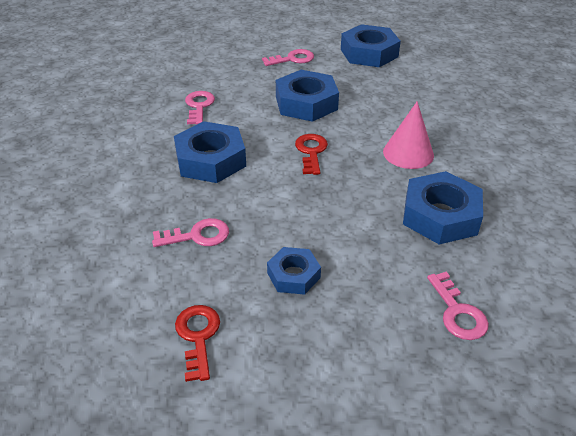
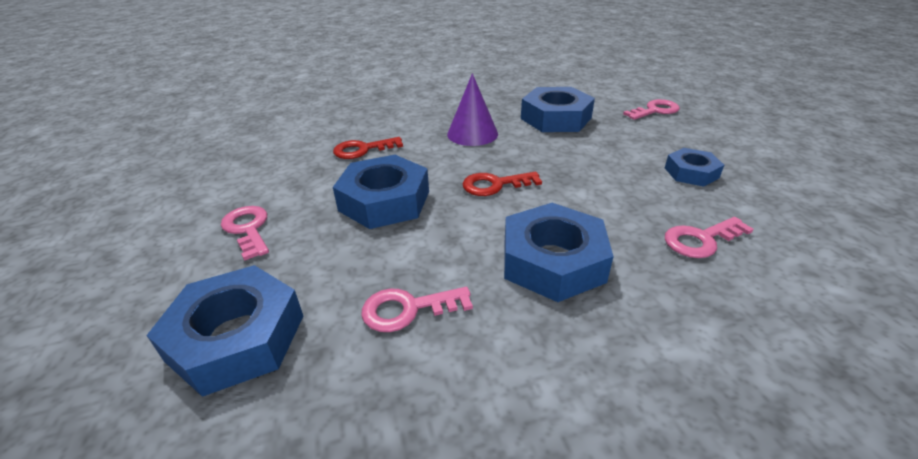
camera: 100 degrees left, 5 degrees down
pink key [152,218,229,247] -> pink key turned 90 degrees counterclockwise [665,217,754,258]
red key [175,305,220,382] -> red key moved to [333,137,403,159]
blue nut [341,24,401,67] -> blue nut moved to [146,265,303,397]
pink cone [383,101,434,169] -> purple cone [447,73,498,146]

